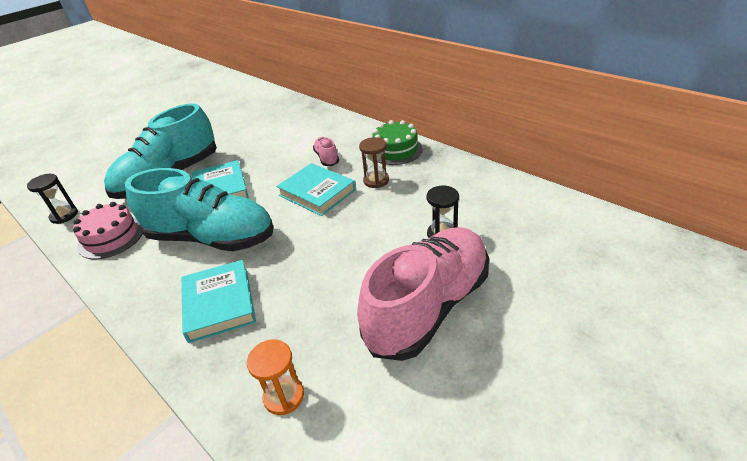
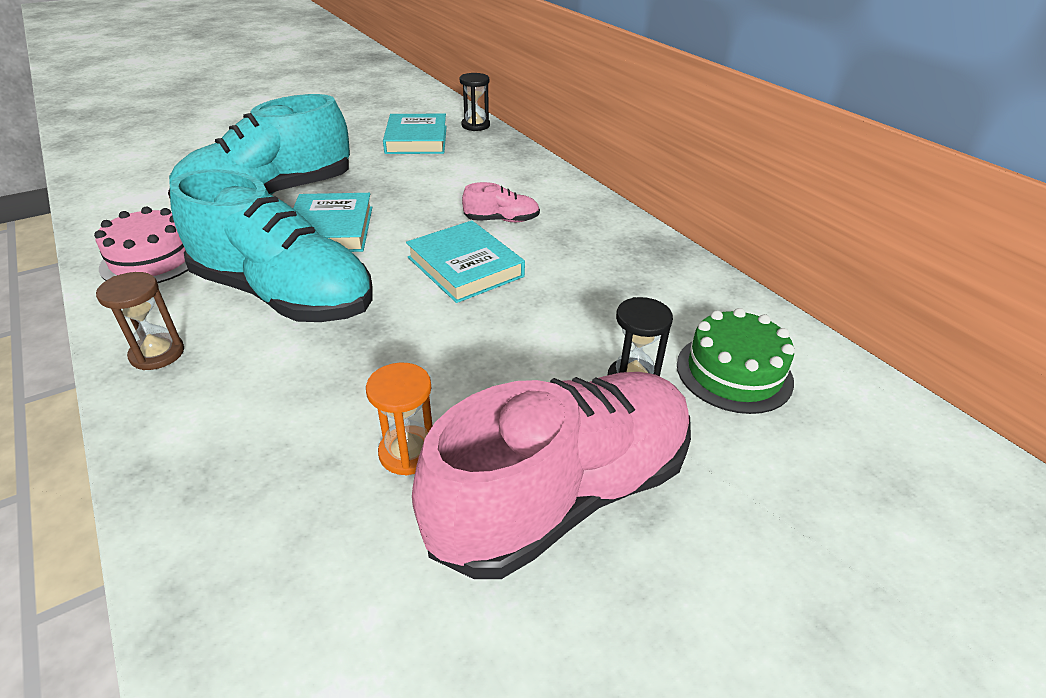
camera: 10 degrees right, 0 degrees up
black hourglass [27,174,78,224] -> black hourglass moved to [460,73,490,131]
turquoise book [181,260,256,343] -> turquoise book moved to [383,114,447,154]
orange hourglass [247,339,304,415] -> orange hourglass moved to [366,362,432,475]
pink shoe [313,137,339,166] -> pink shoe turned 90 degrees clockwise [462,182,540,222]
brown hourglass [359,137,389,188] -> brown hourglass moved to [96,272,184,370]
green cake [372,120,423,165] -> green cake moved to [677,308,795,414]

